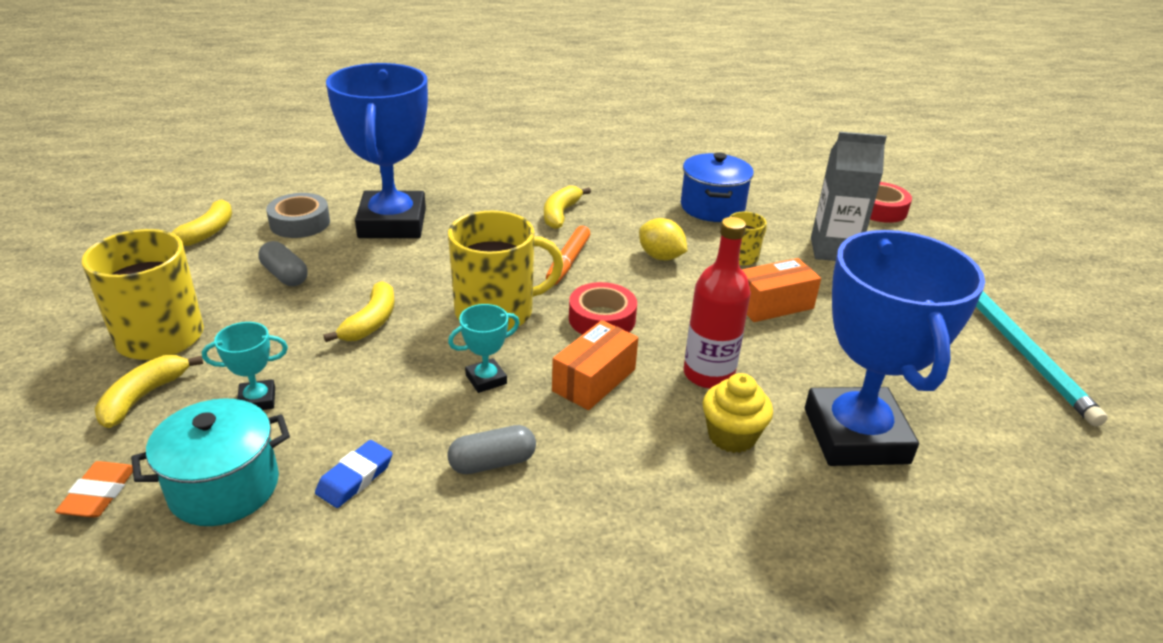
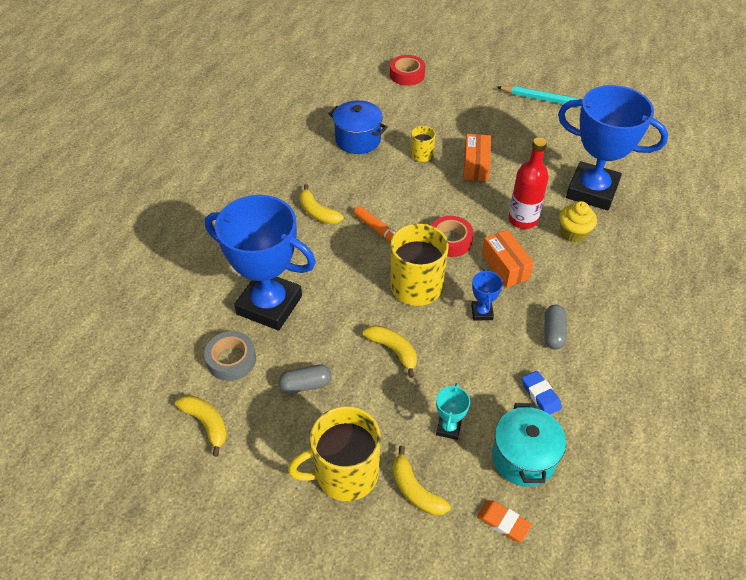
camera: 60 degrees left, 15 degrees up
turquoise trophy [448,304,519,393] -> blue trophy [471,269,503,321]
yellow lemon [639,218,687,261] -> none
grey carton [811,132,887,261] -> none

